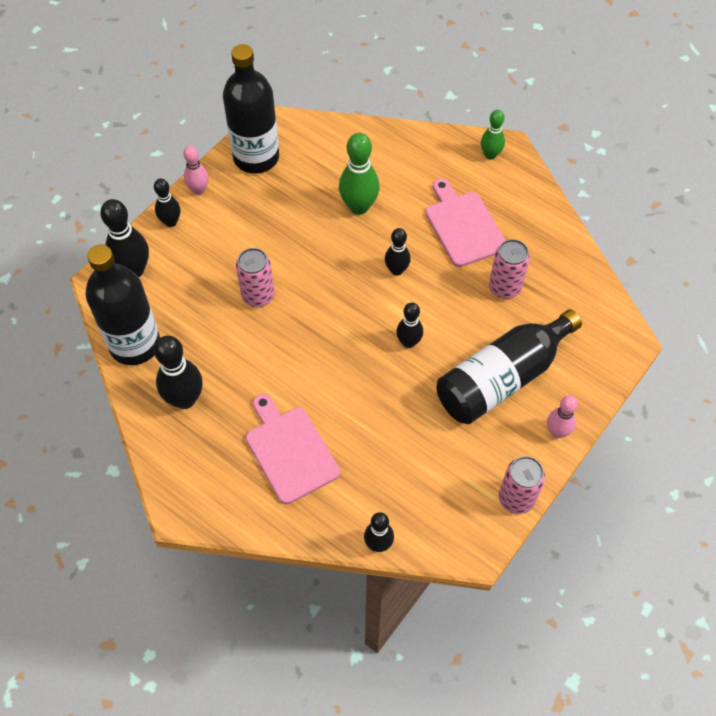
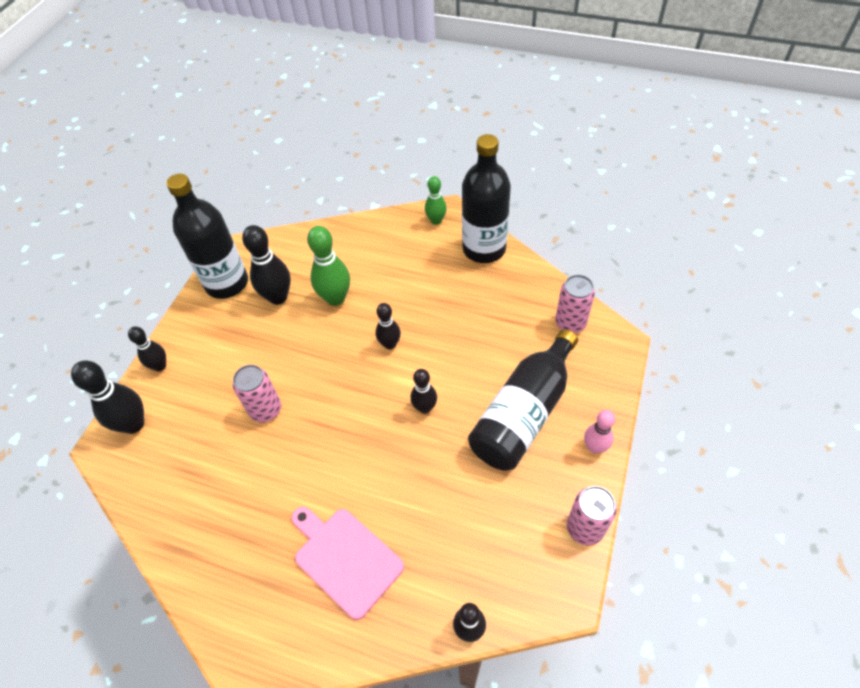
camera: 15 degrees left, 5 degrees down
black bottle [85,245,160,365] -> black bottle moved to [462,134,511,263]
black bowling pin [154,336,203,409] -> black bowling pin moved to [242,225,291,305]
pink bowling pin [183,146,209,195] -> none
pink cutting board [425,178,506,267] -> none
pink can [489,239,530,299] -> pink can moved to [555,275,595,333]

